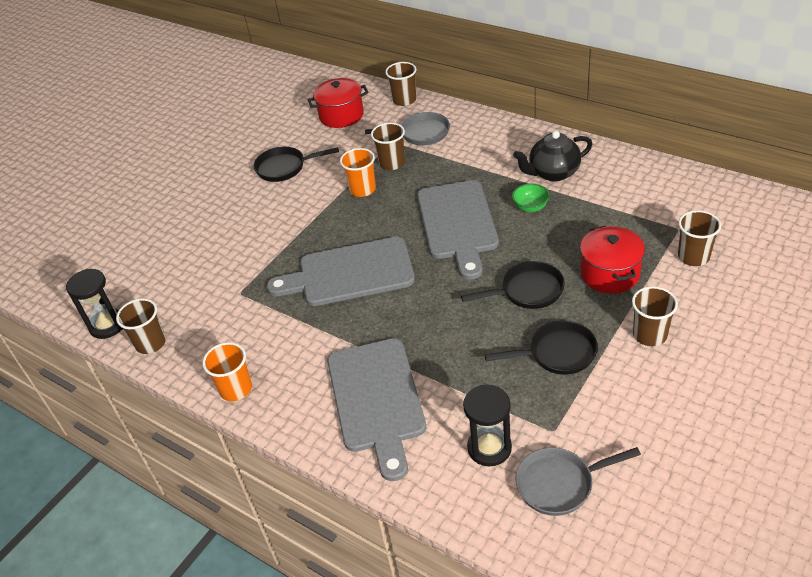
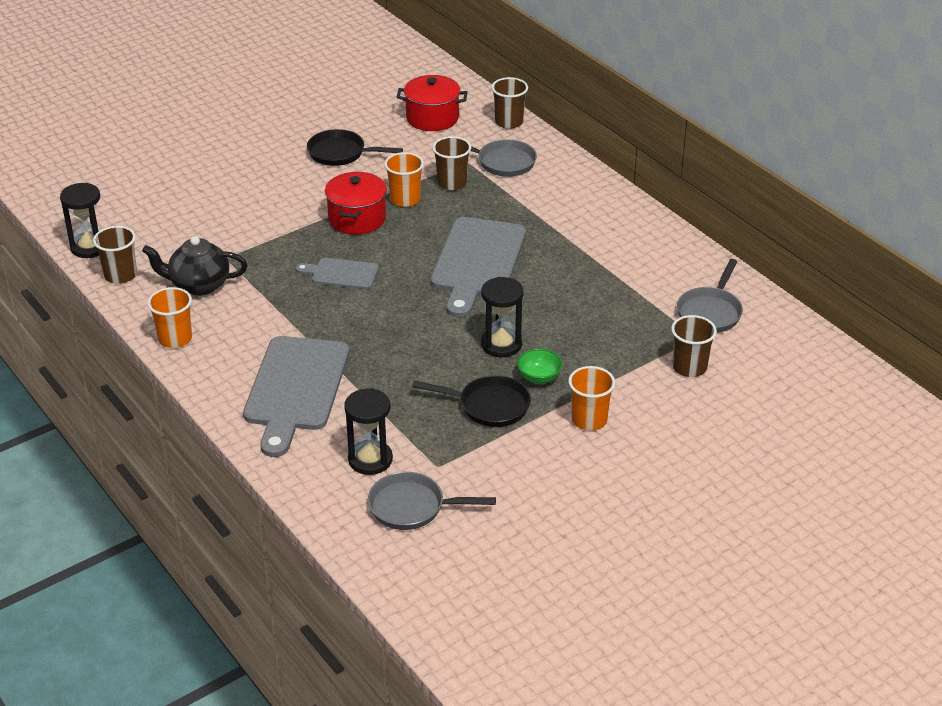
camera: 15 degrees right, 5 degrees down
grey cutting board [267,237,415,306] -> grey cutting board [296,258,379,289], size x0.52
black pan [461,261,565,309] -> black hourglass [481,277,524,357]
green bowl [512,184,550,212] -> green bowl moved to [517,348,563,384]
black teapot [513,131,592,181] -> black teapot moved to [142,236,248,296]
red pot [580,226,645,294] -> red pot moved to [325,172,387,235]
brown cup [632,286,678,346] -> orange cup [568,366,615,430]
none -> grey pan [677,259,743,333]

